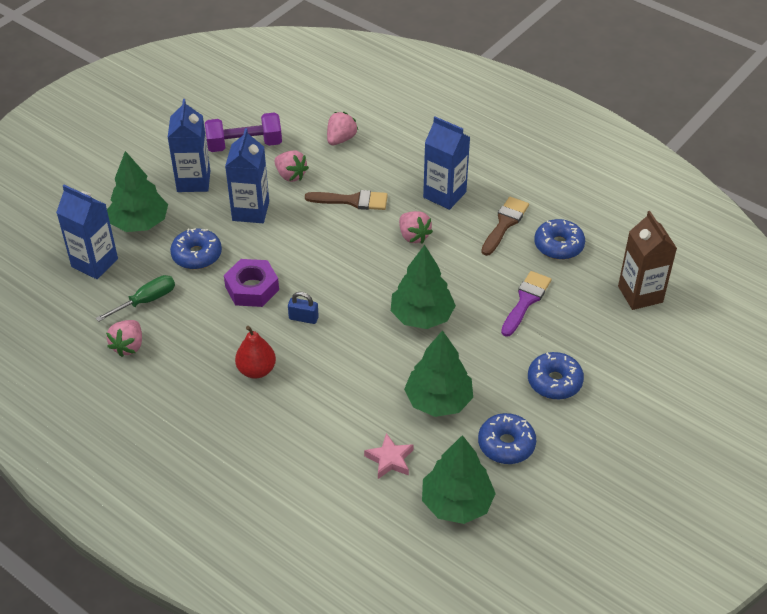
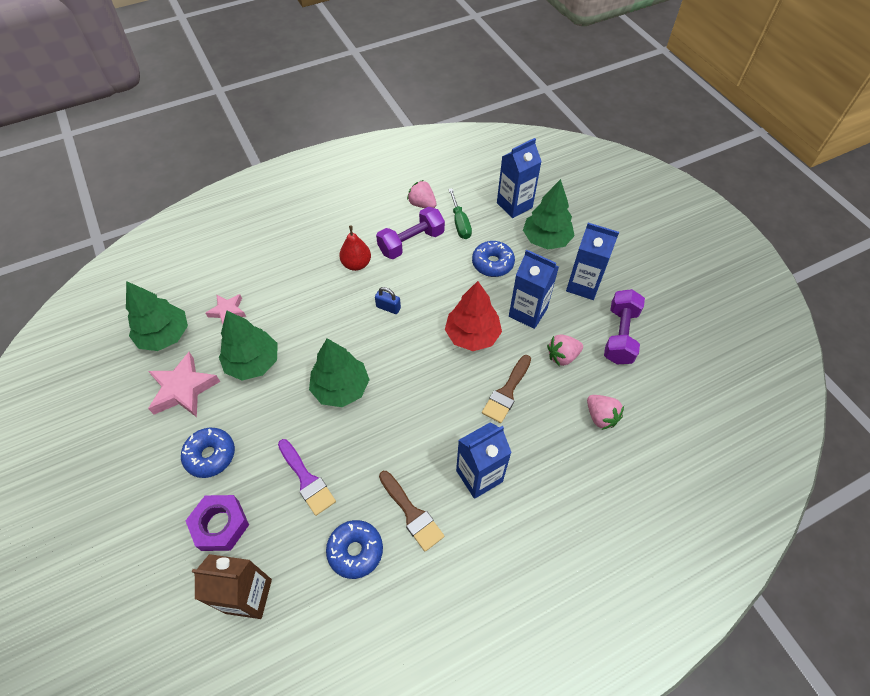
camera: 115 degrees right, 10 degrees up
purple nut [224,259,279,307] -> purple nut moved to [185,495,249,551]
blue padlock [288,292,319,324] -> blue padlock turned 75 degrees clockwise [375,287,401,314]
pink strawberry [399,211,433,244] -> none
blue donut [478,413,536,464] -> pink star [148,352,220,417]
none -> purple dumbbell [376,207,445,259]
none -> red tree [445,281,502,351]

